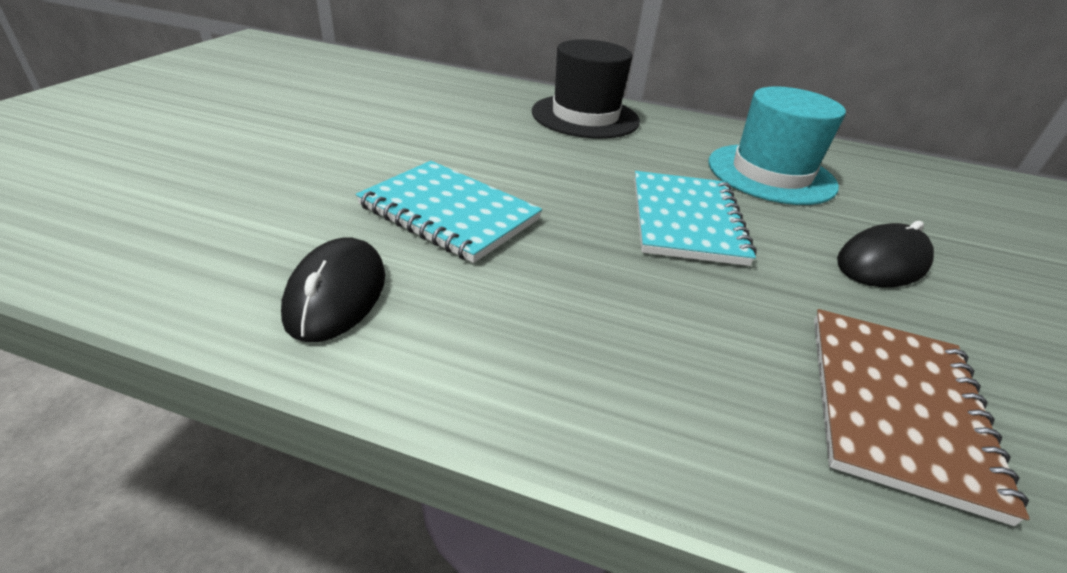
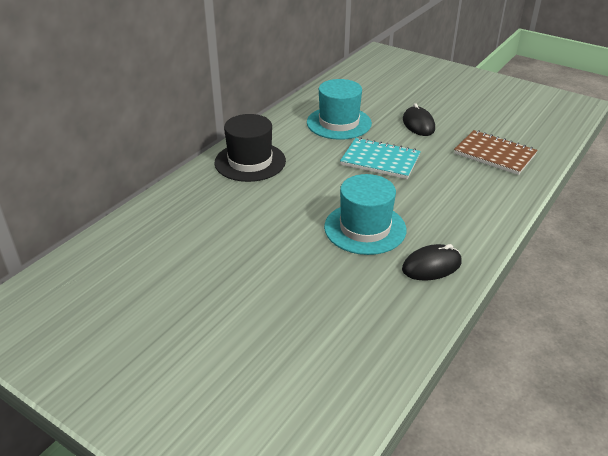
camera: 70 degrees left, 0 degrees up
black mouse [281,237,385,342] -> black mouse turned 45 degrees counterclockwise [402,244,462,281]
turquoise notebook [356,161,542,263] -> turquoise hat [324,174,406,255]

